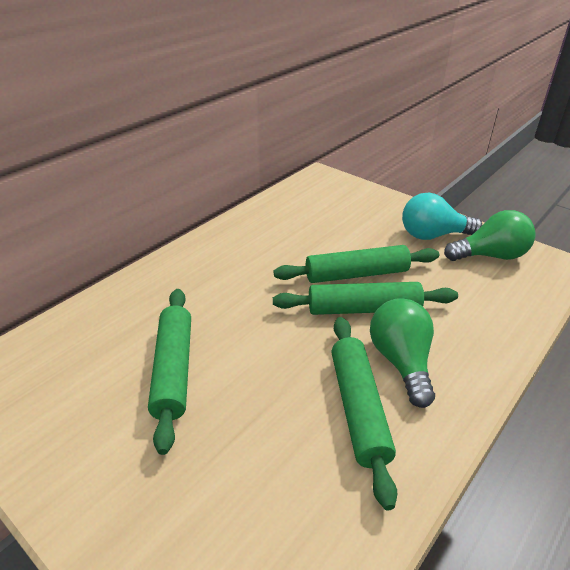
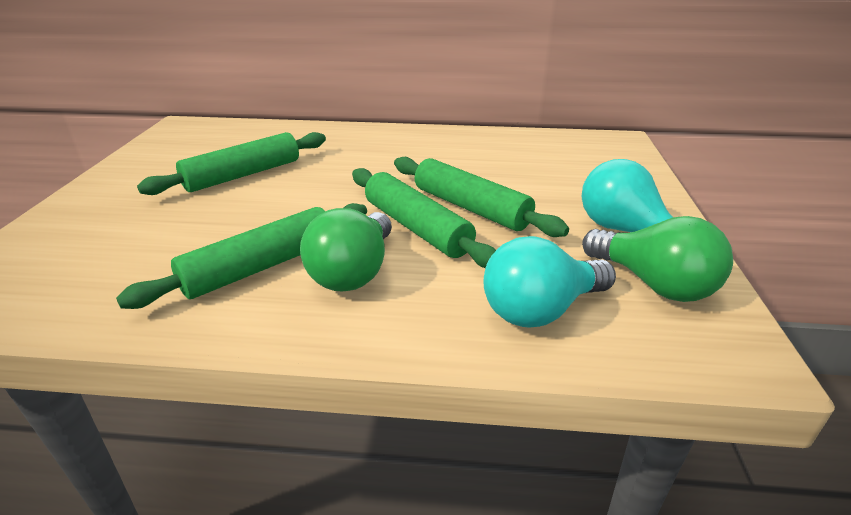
camera: 55 degrees right, 5 degrees down
green light bulb [370,298,435,408] -> green light bulb turned 150 degrees clockwise [300,208,392,291]
none -> turquoise light bulb [483,236,616,328]

